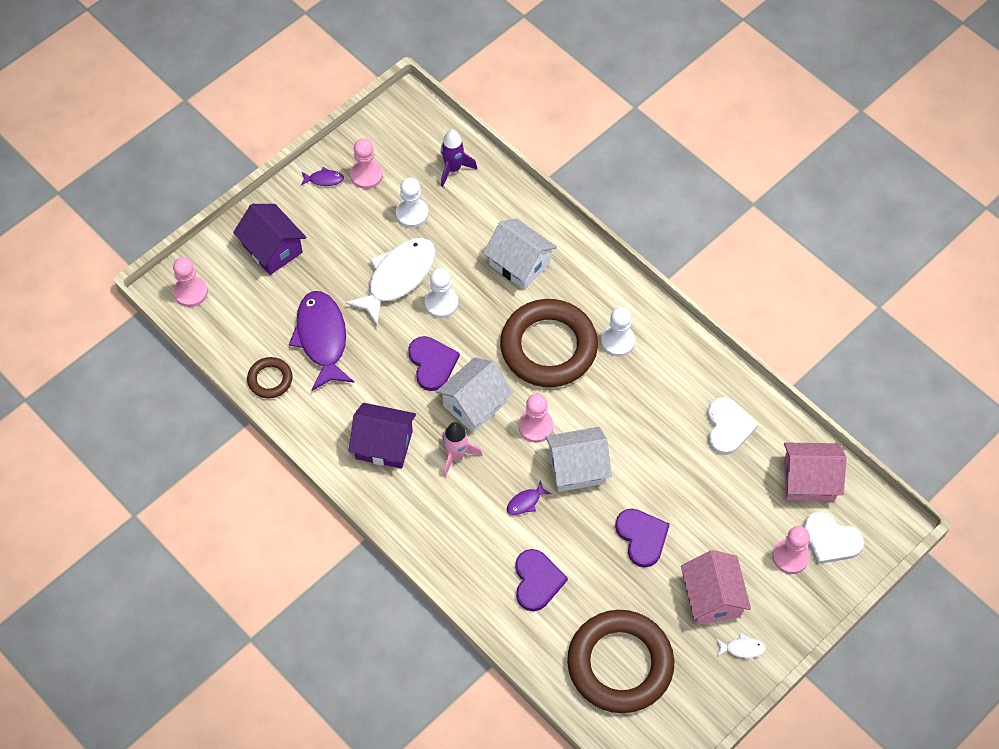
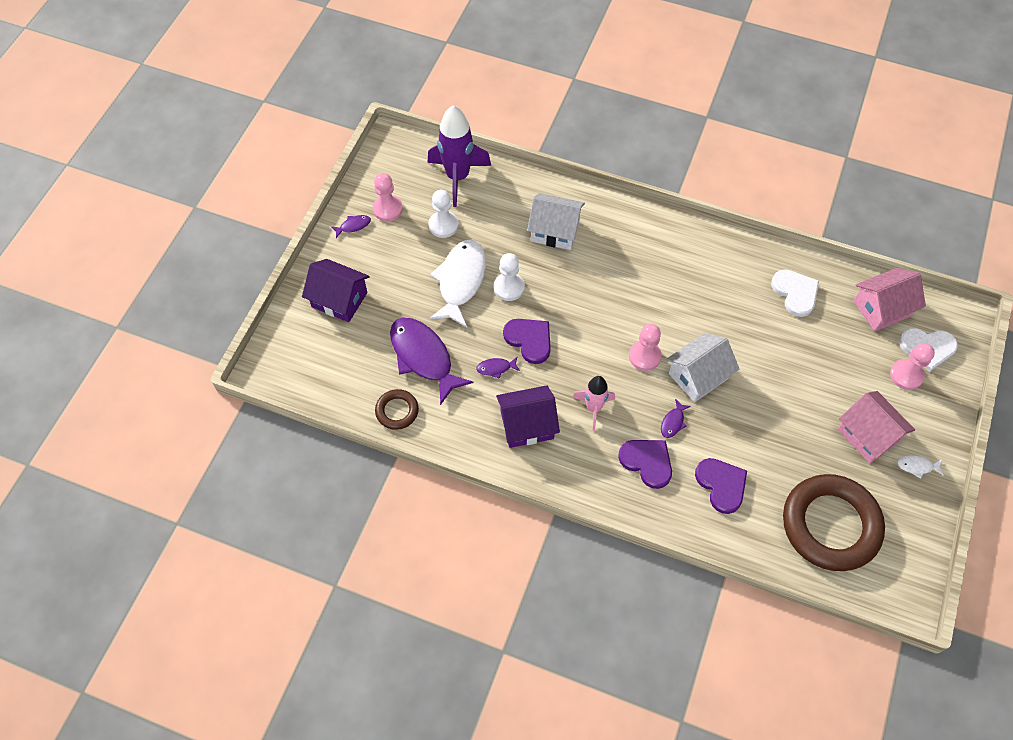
camera: 25 degrees left, 0 degrees up
pink pawn [173,257,208,307] -> none
white house [436,357,513,433] -> none
purple rocket [441,129,477,187] -> purple rocket [427,105,491,207], size x1.70
brown ring [500,299,598,387] -> none
white pawn [601,307,635,357] -> none
purple heart [615,508,670,567] -> purple heart moved to [618,440,672,489]
white fish [717,633,766,658] -> white fish turned 150 degrees counterclockwise [897,455,944,479]
none -> purple fish [476,357,520,379]

